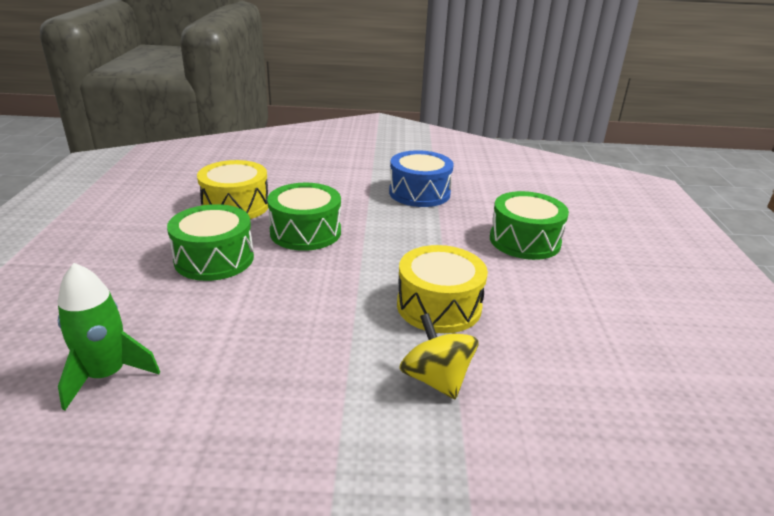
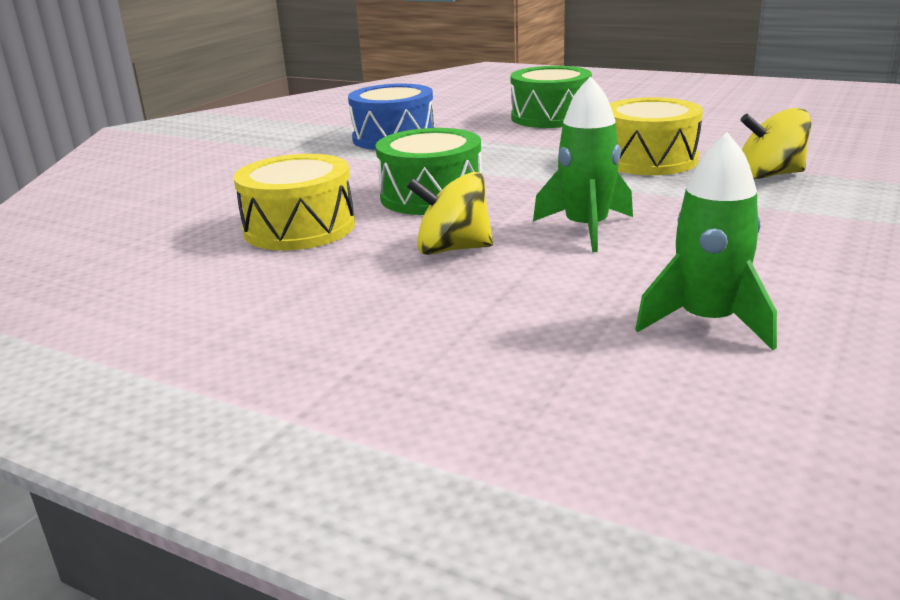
camera: 60 degrees left, 5 degrees down
green drum [167,204,254,281] -> yellow spinning top [407,172,493,255]
none -> green rocket [533,76,633,252]

